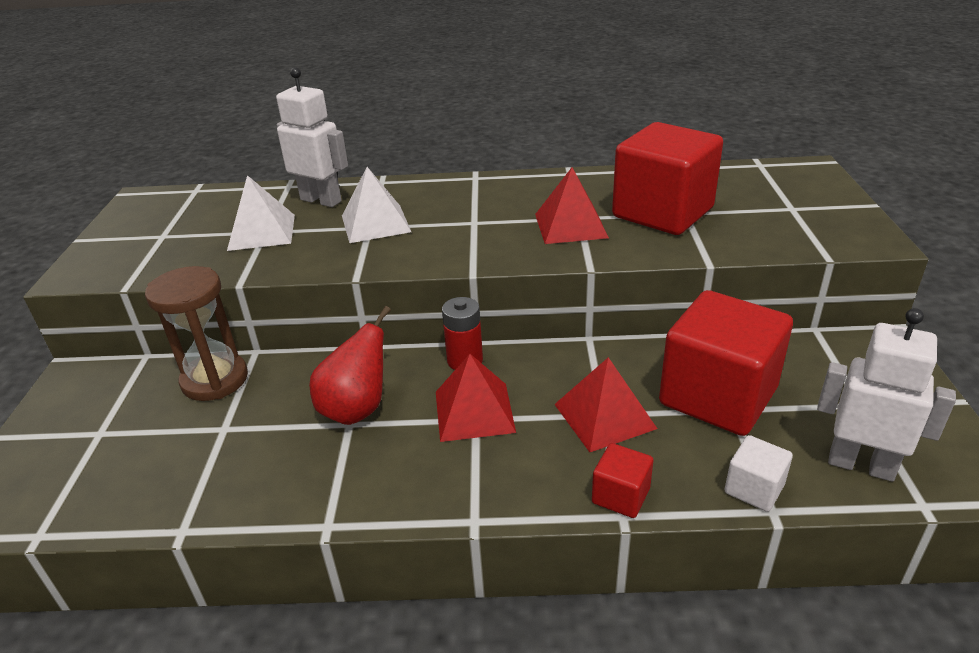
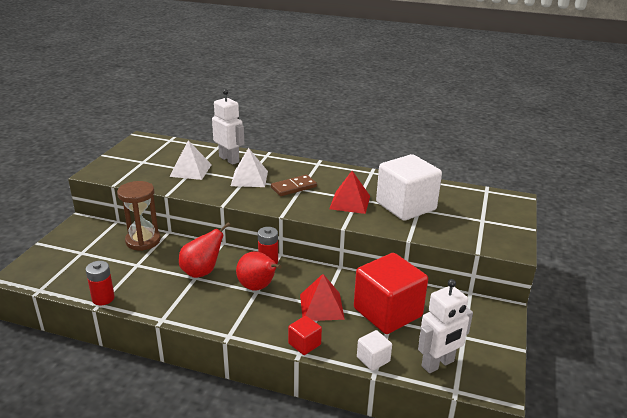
camera: 15 degrees right, 5 degrees down
red pyramid [436,354,516,442] -> red pear [236,251,281,291]
red cube [612,122,723,235] -> white cube [376,154,442,221]
white robot [817,308,956,482] -> white robot turned 105 degrees clockwise [418,279,473,373]
none -> red battery [86,261,115,305]
none -> brown domino [271,175,317,196]

